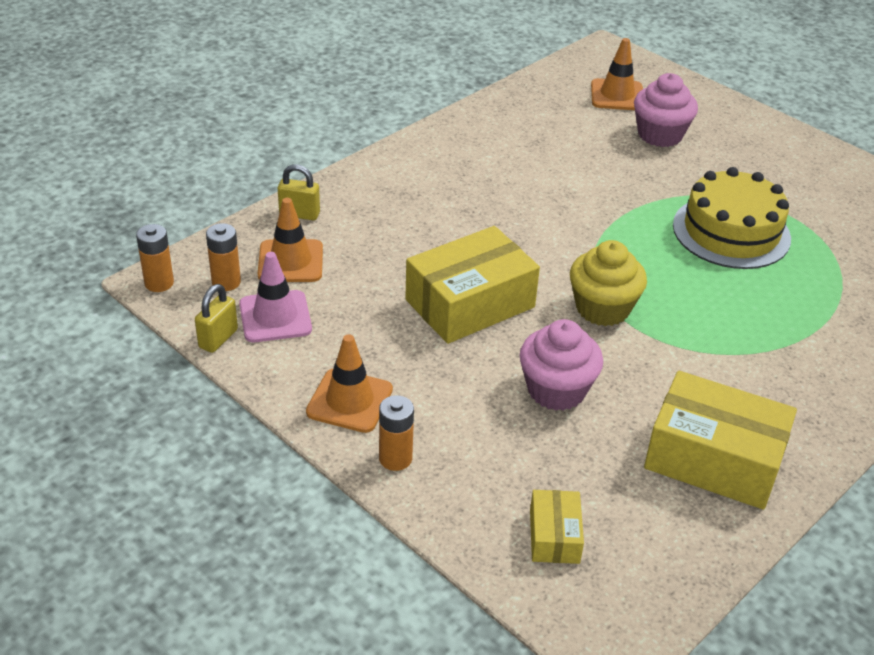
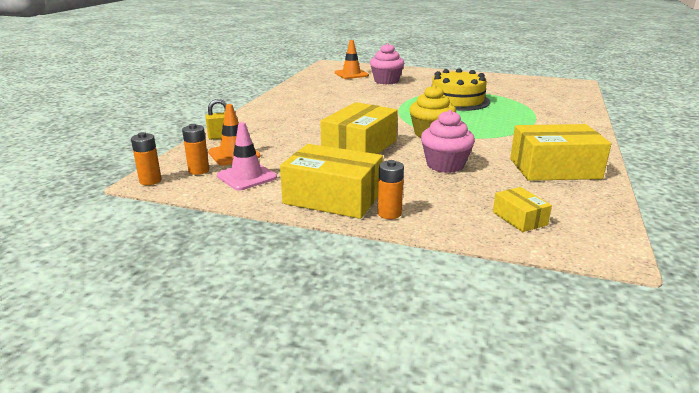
camera: 25 degrees left, 15 degrees down
yellow padlock [195,284,238,353] -> none
orange traffic cone [306,334,393,433] -> yellow box [280,144,383,219]

